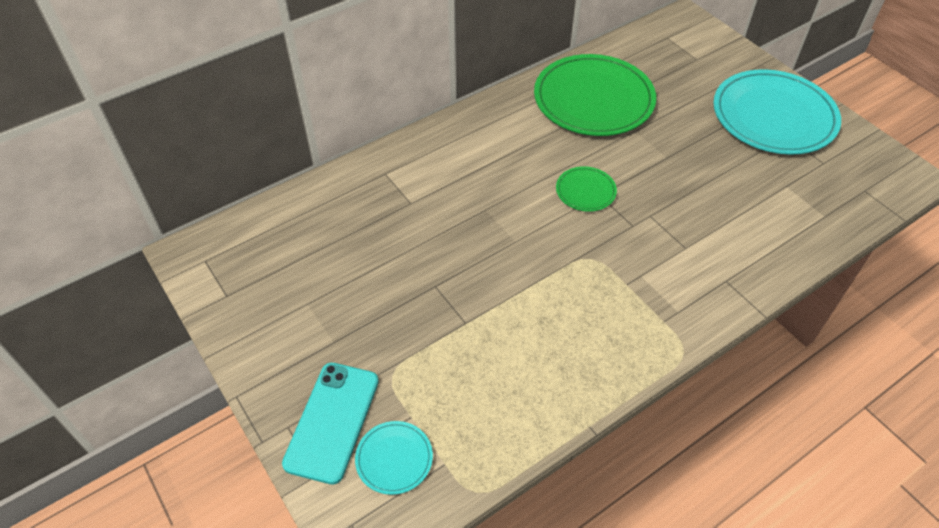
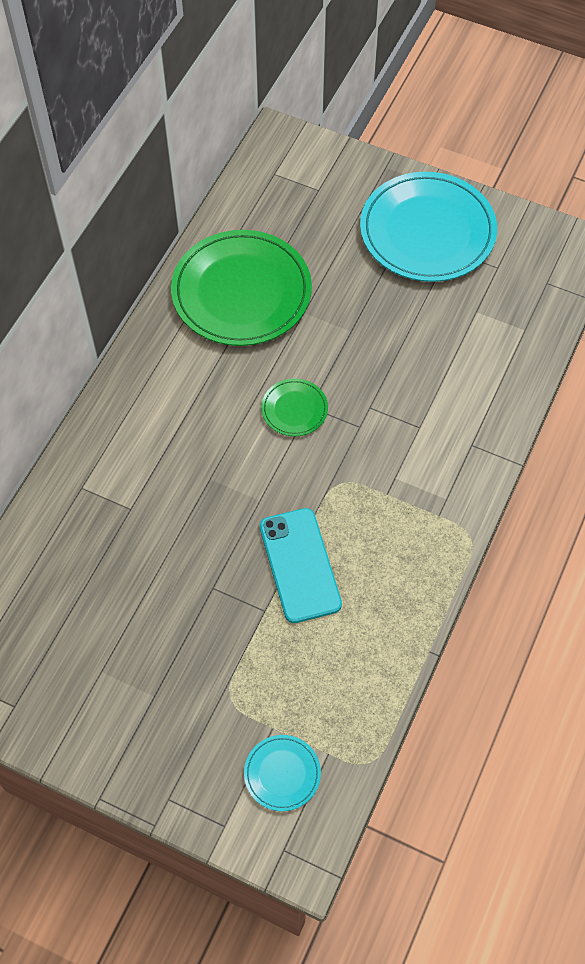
camera: 30 degrees left, 10 degrees up
turquoise phone [282,363,379,485] -> turquoise phone moved to [260,508,342,623]

